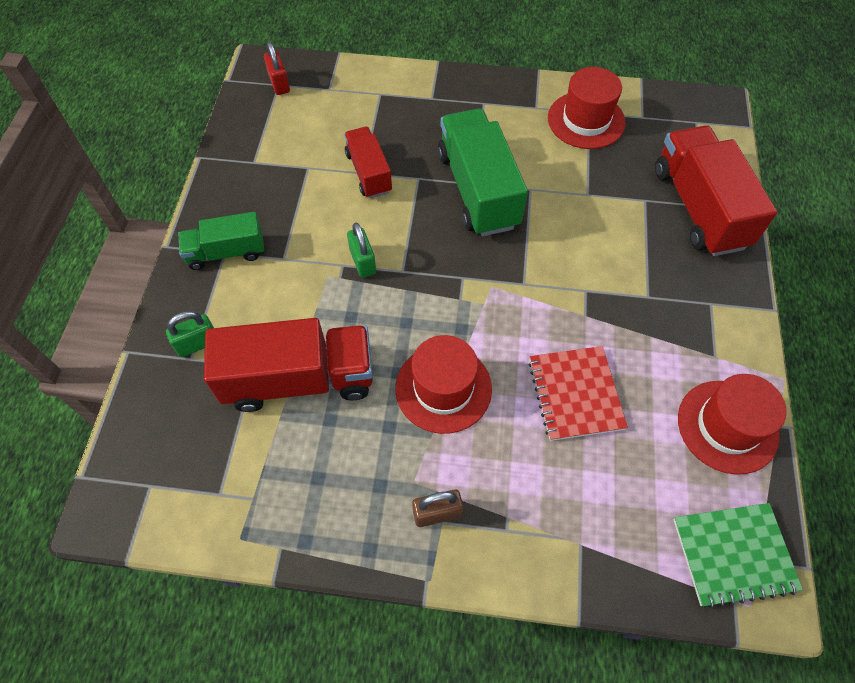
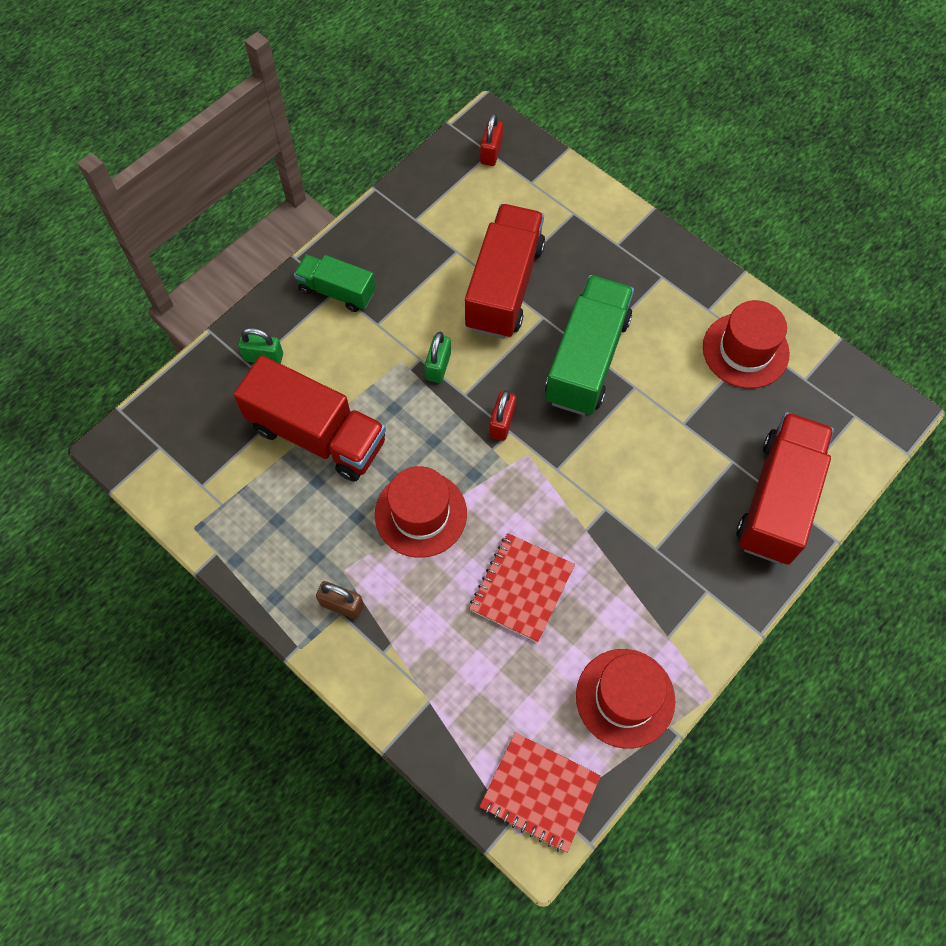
camera: 35 degrees right, 5 degrees up
red truck [344,127,392,198] -> red truck [465,204,545,339], size x1.72
green notebook [674,503,803,609] -> red notebook [480,732,601,852]
none -> red padlock [489,390,516,441]

